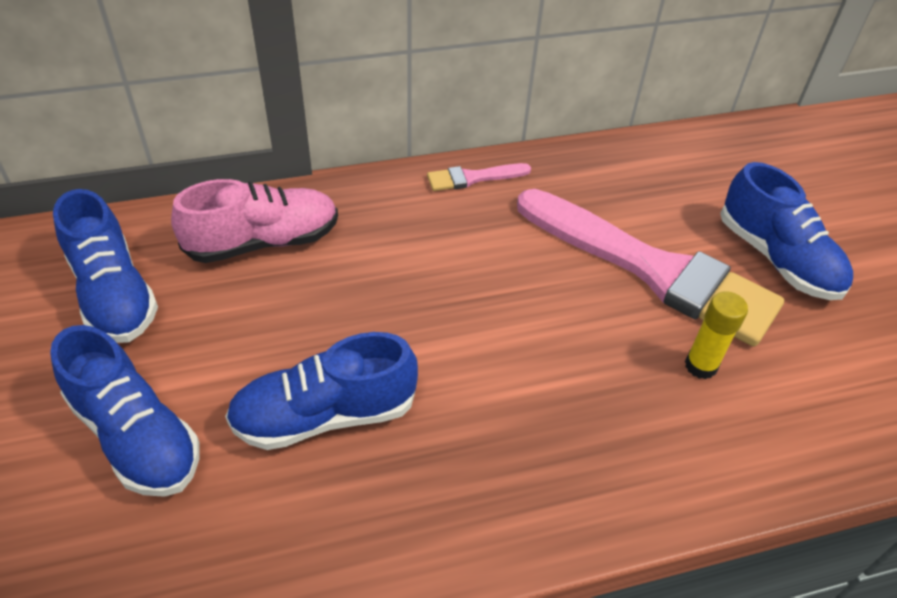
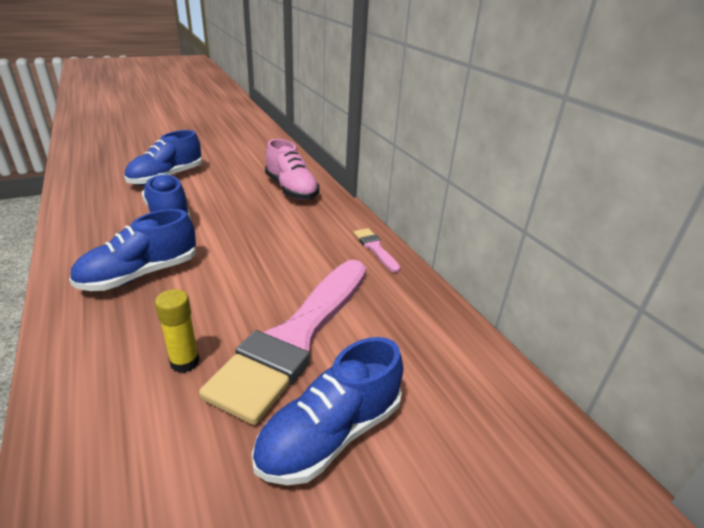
camera: 80 degrees right, 15 degrees down
blue shoe [53,189,158,343] -> blue shoe moved to [69,209,196,291]

